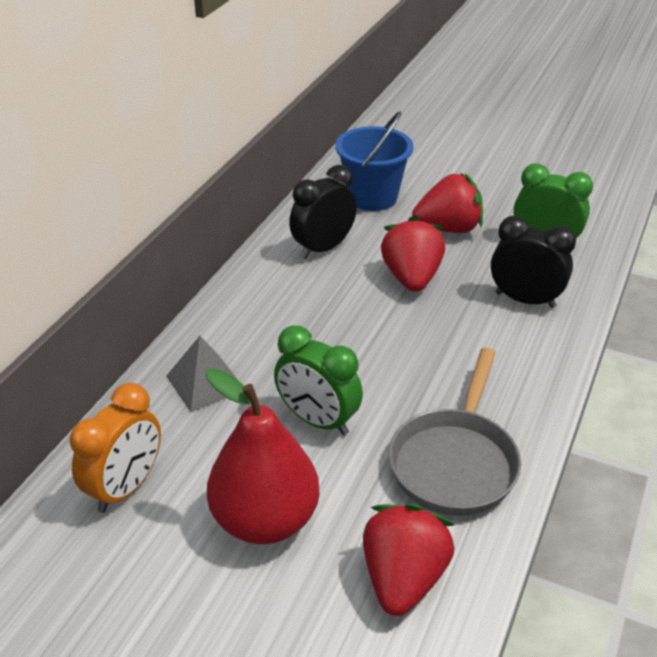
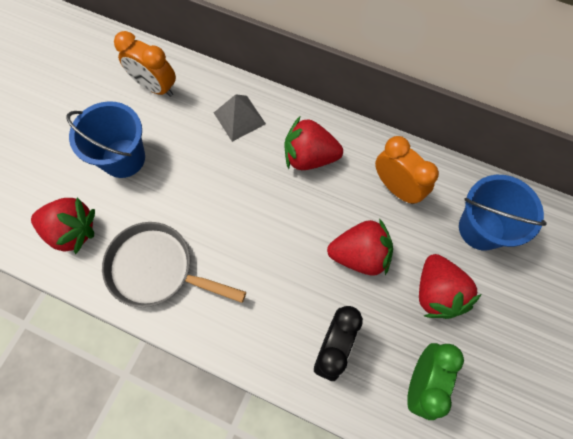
camera: 90 degrees right, 30 degrees up
red pear [206,368,320,544] -> blue bucket [66,101,145,178]
green clock [274,325,363,435] -> none
black clock [289,165,357,259] -> orange clock [375,136,439,204]
none -> red strawberry [285,117,343,170]

